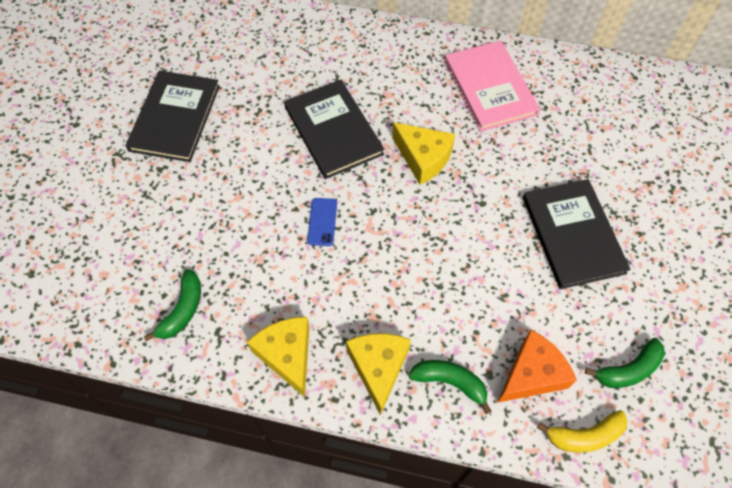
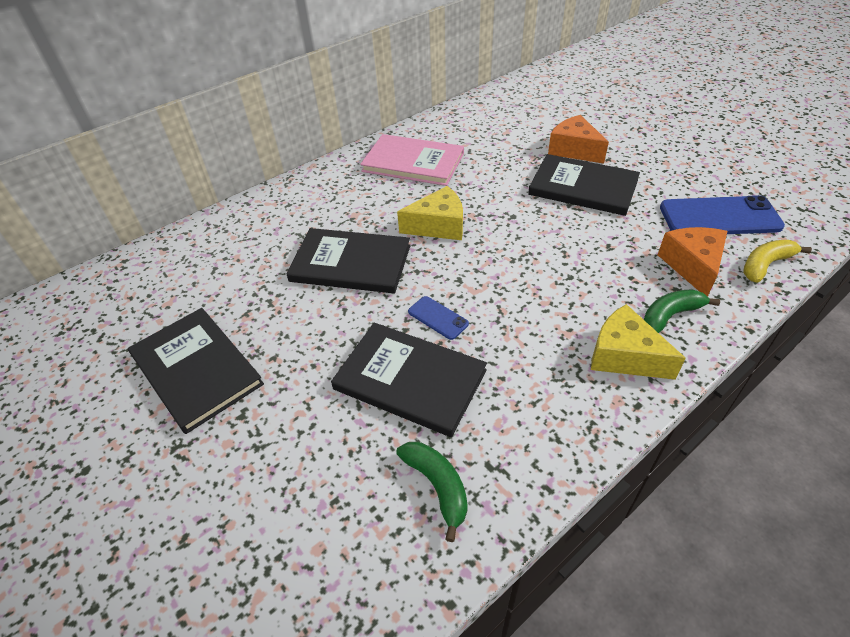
camera: 50 degrees left, 15 degrees down
yellow cheese [247,317,310,397] -> none
yellow banana [537,410,628,452] -> yellow banana turned 150 degrees counterclockwise [743,240,812,283]
green banana [585,338,665,388] -> blue phone [660,195,785,234]
none -> black book [331,323,487,437]
none -> orange cheese [548,115,609,164]

